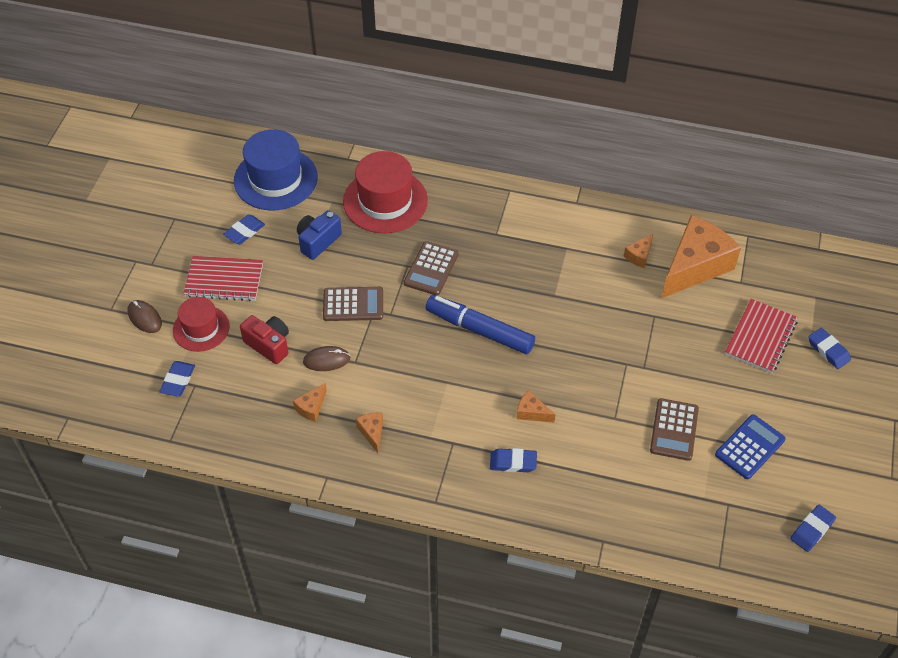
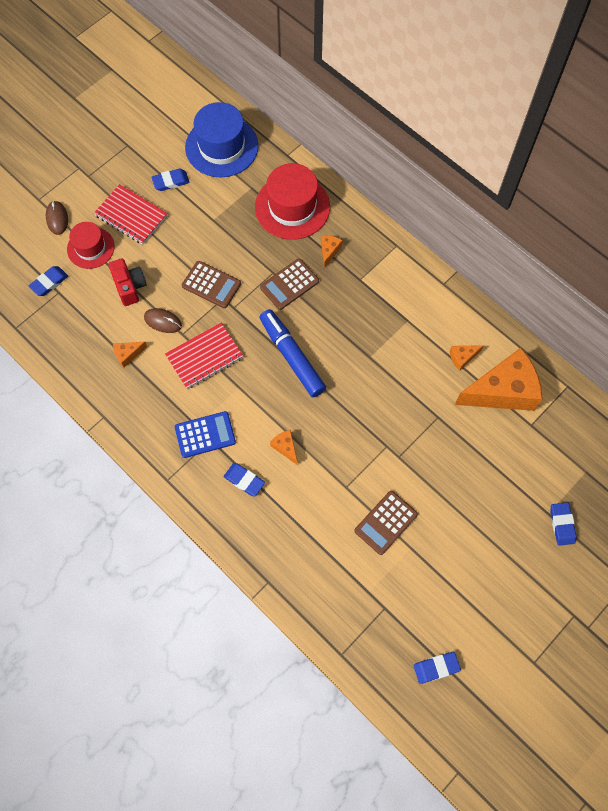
camera: 30 degrees right, 15 degrees up
blue camera [297,210,342,260] -> none
orange cheese [356,413,383,453] -> orange cheese moved to [321,235,343,268]
blue calculator [715,414,786,479] -> blue calculator moved to [175,411,236,458]
red notebook [725,299,798,373] -> red notebook moved to [165,323,243,389]

